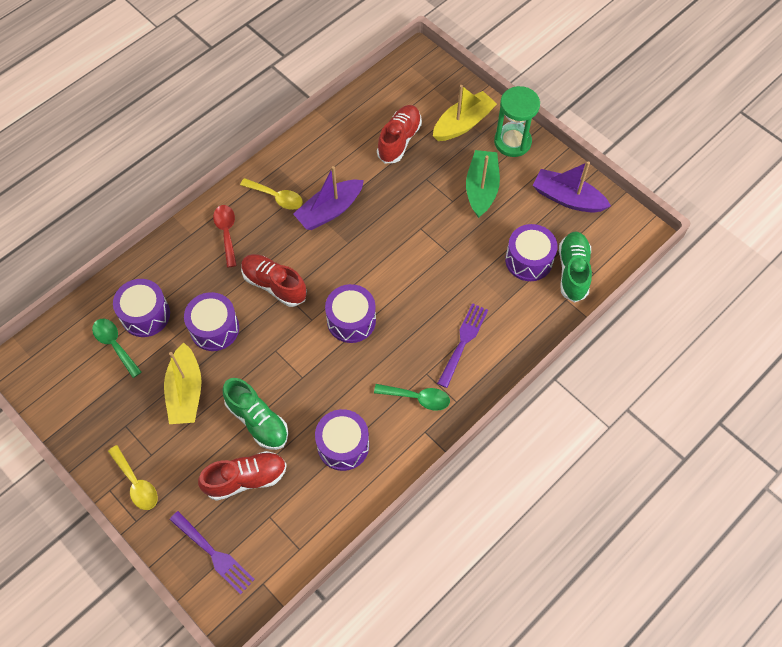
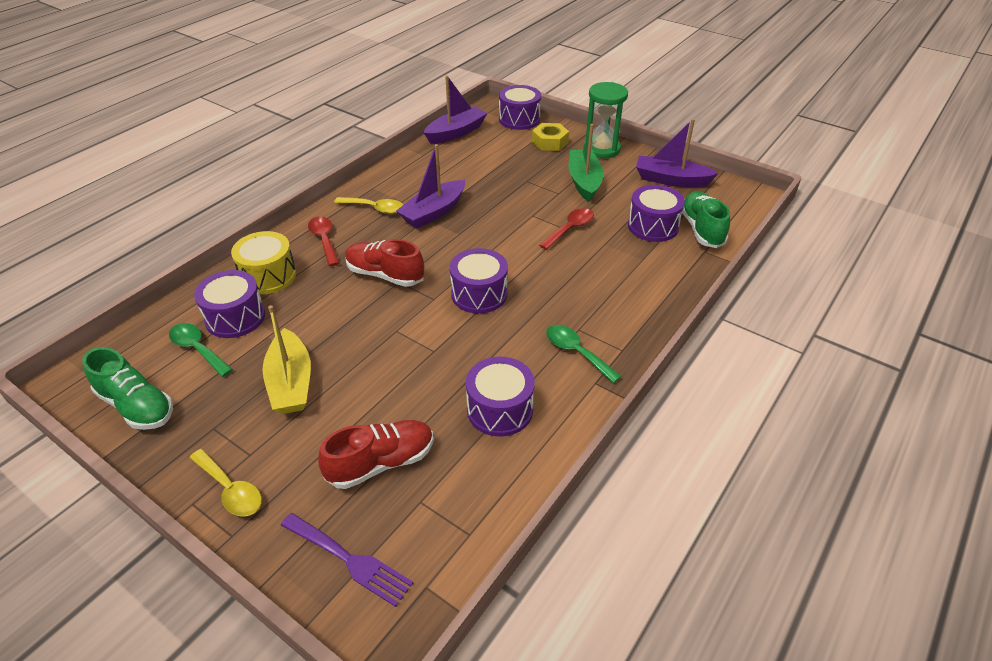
camera: 10 degrees left, 20 degrees down
purple drum [184,292,239,351] -> purple drum moved to [499,85,541,130]
green shoe [223,378,288,450] -> green shoe moved to [82,347,173,430]
green spoon [374,384,450,411] -> green spoon turned 135 degrees counterclockwise [546,325,622,383]
red shoe [377,105,422,163] -> none
yellow boat [433,85,497,141] -> yellow nut [532,123,569,151]
purple fork [437,303,488,388] -> none
none -> yellow drum [231,231,296,294]
none -> purple boat [424,75,488,144]
none -> red spoon [539,208,594,250]

